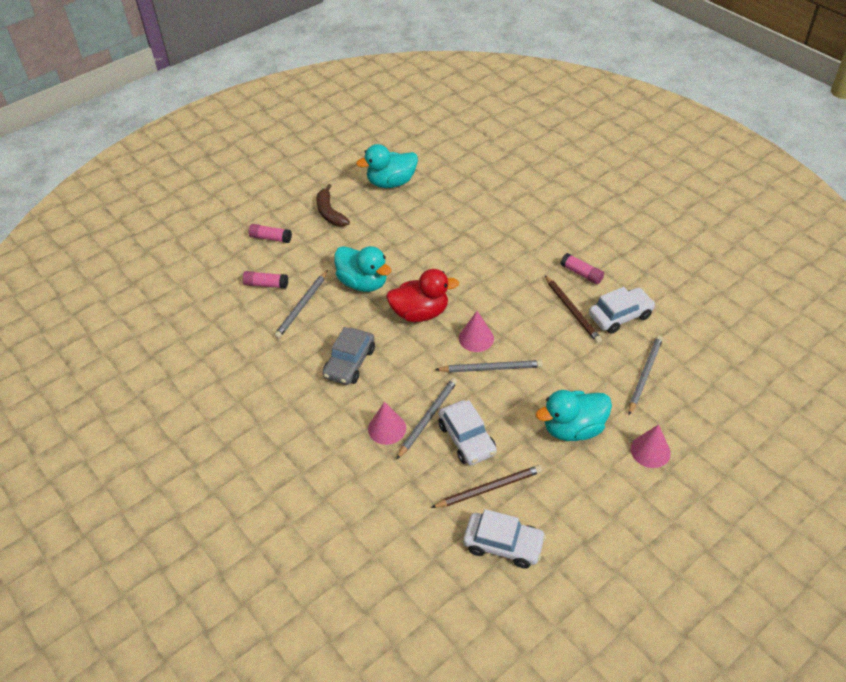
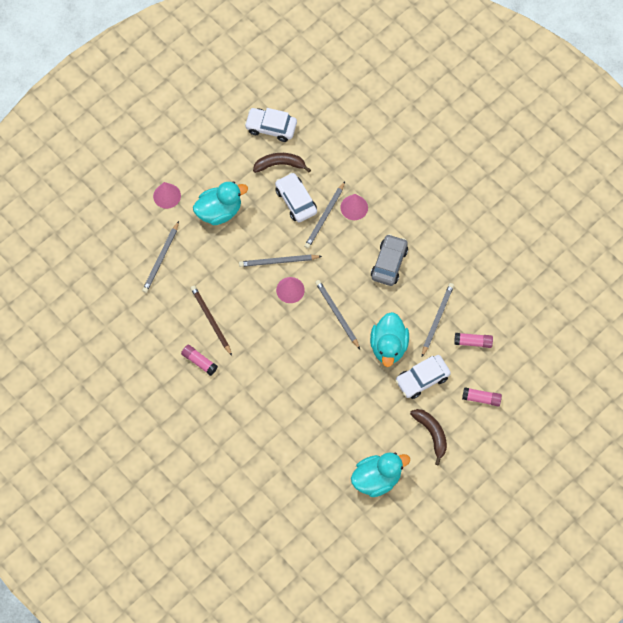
camera: 175 degrees right, 20 degrees up
turquoise duck [334,246,391,292] -> turquoise duck turned 120 degrees counterclockwise [370,312,409,367]
red duck [386,269,459,322] -> grey pencil [315,280,360,349]
brown pencil [431,465,542,508] -> brown banana [253,153,311,173]
white car [589,287,656,334] -> white car moved to [395,355,451,399]

